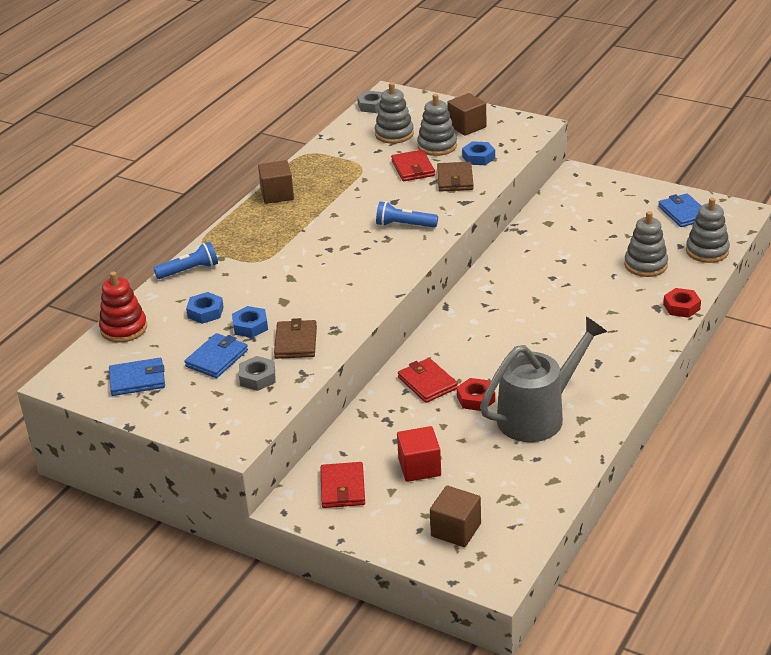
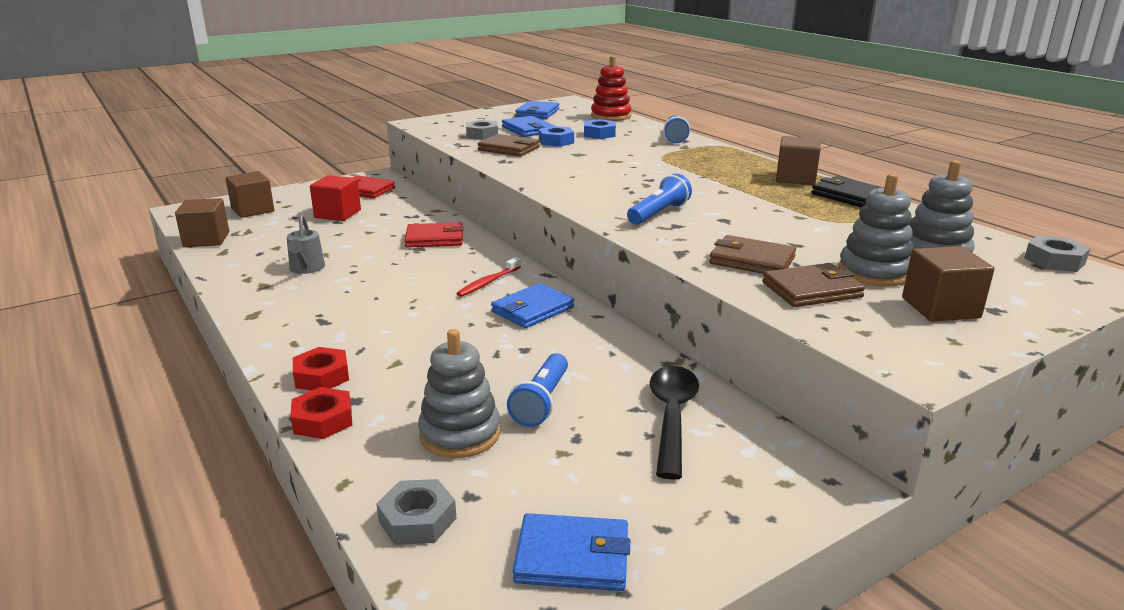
camera: 115 degrees right, 10 degrees down
red wallet [391,150,435,181] -> none
red nut [457,378,495,411] -> red nut moved to [293,347,349,390]
blue nut [462,141,495,165] -> brown wallet [763,263,865,307]
grey watering can [480,317,607,442] -> grey watering can [287,214,325,274], size x0.46
grey stacking toy [686,198,730,263] -> grey nut [376,479,456,545]
none -> brown cube [175,198,229,247]
none -> red toothbrush [456,257,521,297]
none -> blue wallet [491,283,574,328]
none -> blue flashlight [507,353,568,427]
none -> black spoon [650,366,699,480]
none -> black wallet [812,176,884,207]

